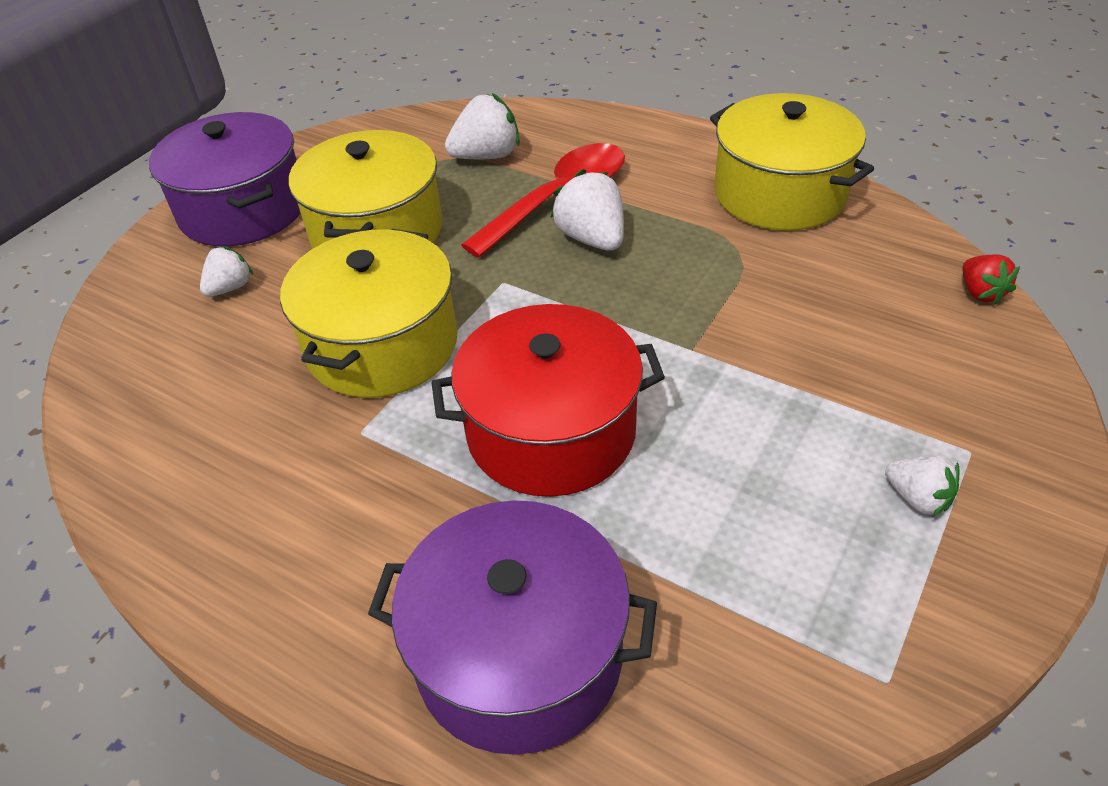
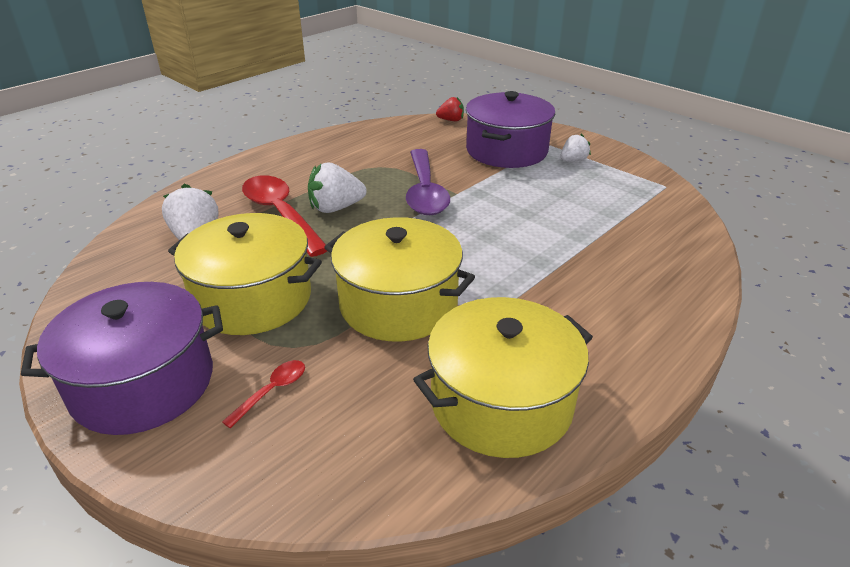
camera: 80 degrees left, 10 degrees down
white strawberry [200,246,253,297] -> red spoon [222,360,305,428]
purple pot [368,500,657,755] -> purple pot moved to [466,91,555,168]
red pot [431,304,665,497] -> none
yellow pot [710,93,874,231] -> yellow pot moved to [413,297,593,458]
none -> purple spoon [406,149,450,215]

